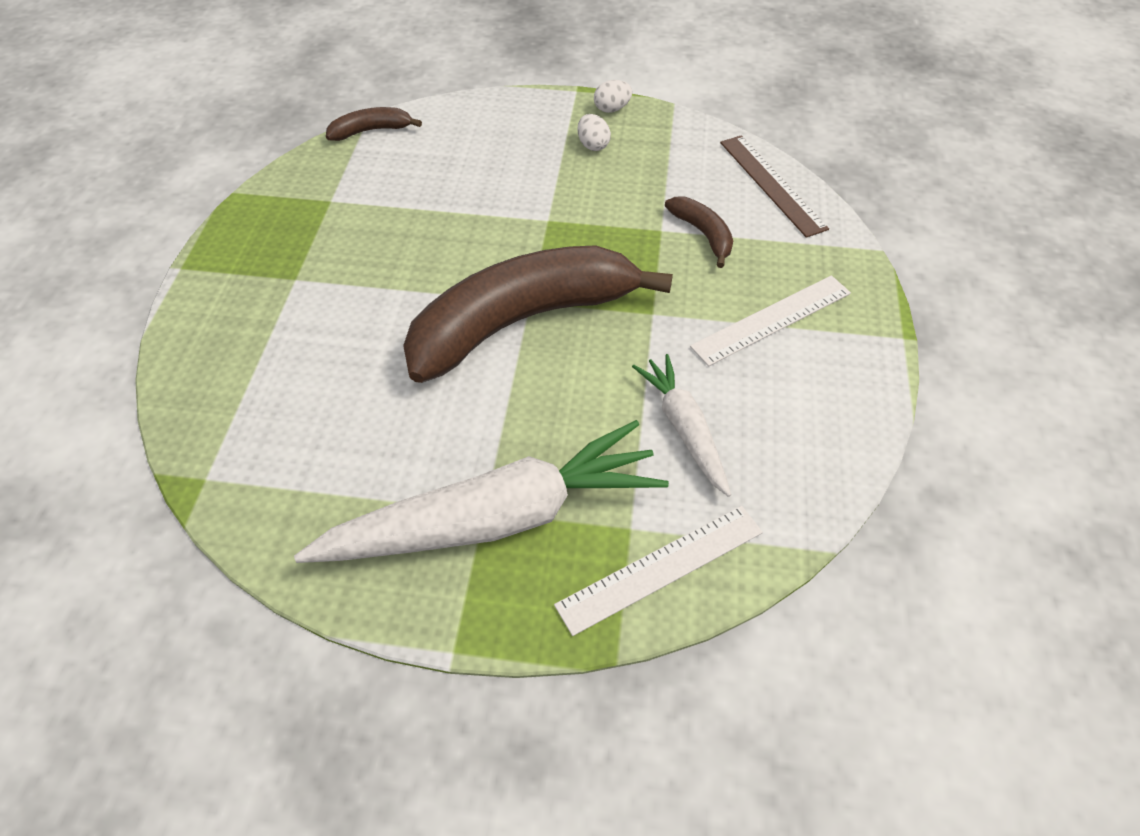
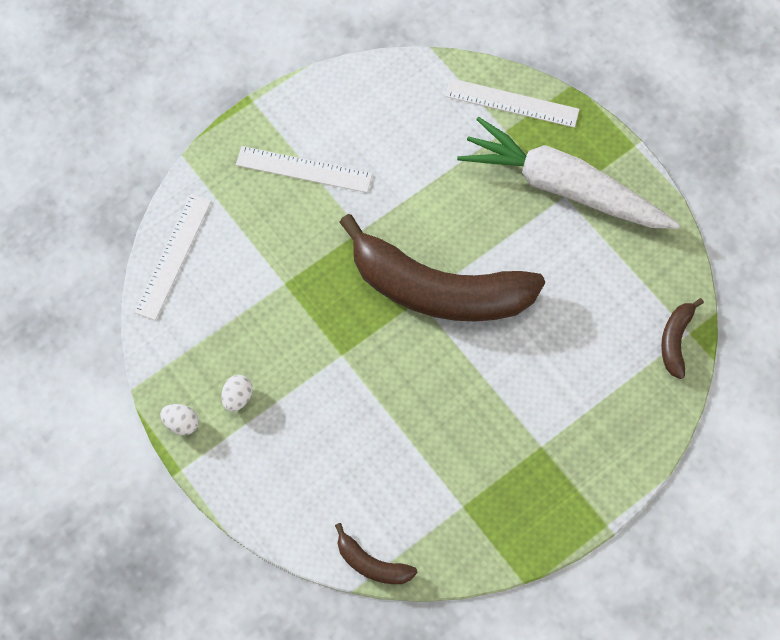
camera: 135 degrees left, 15 degrees up
white carrot [632,354,731,497] -> none
brown banana [665,197,733,268] -> brown banana moved to [661,298,704,379]
brown ruler [720,135,829,238] -> white ruler [134,194,211,320]

